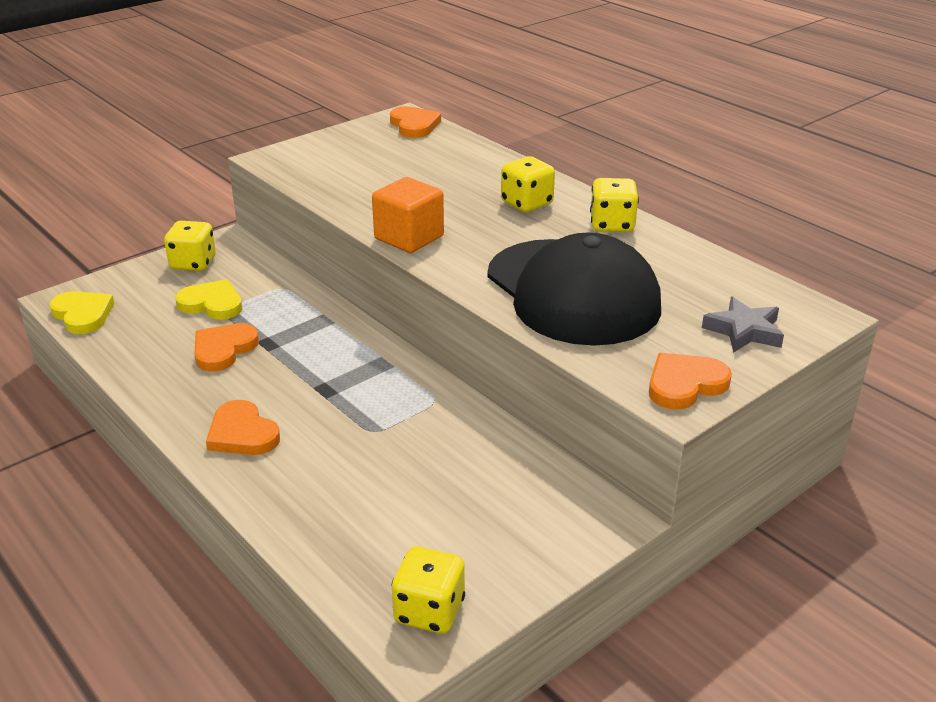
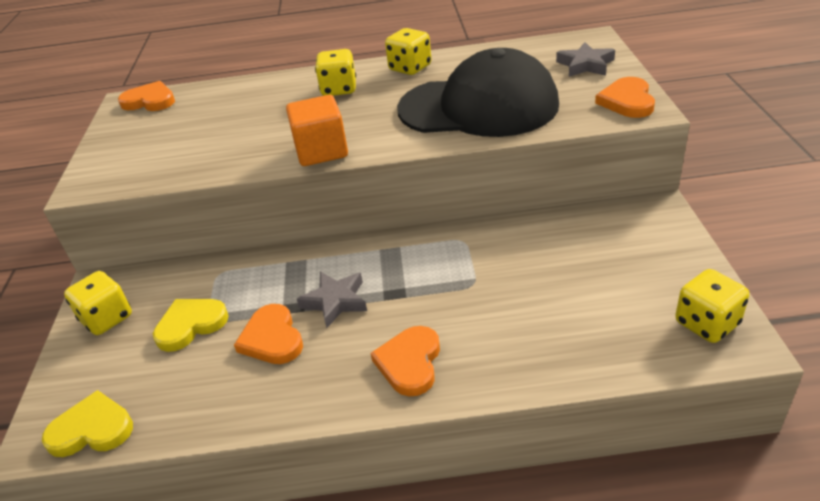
camera: 50 degrees left, 5 degrees up
orange heart [206,400,280,455] -> orange heart turned 105 degrees clockwise [370,326,440,396]
none -> grey star [297,272,367,328]

